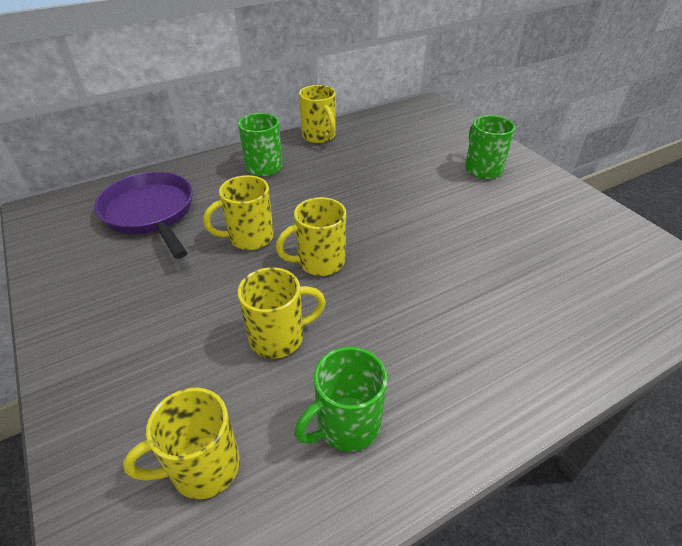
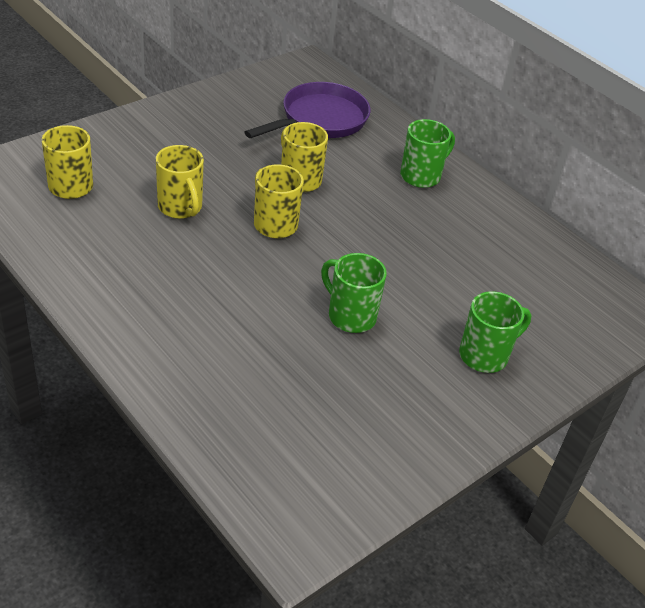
camera: 75 degrees right, 0 degrees up
green mug [294,347,387,452] -> green mug moved to [321,253,387,333]
yellow mug [299,85,336,143] -> none

